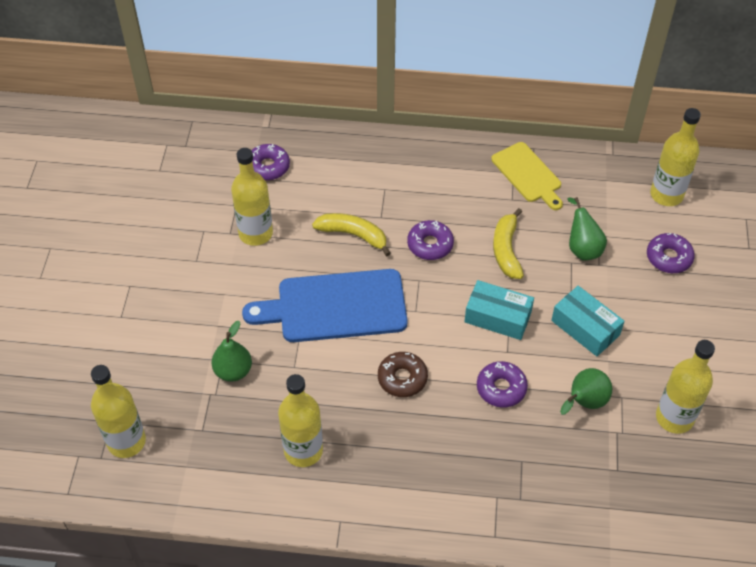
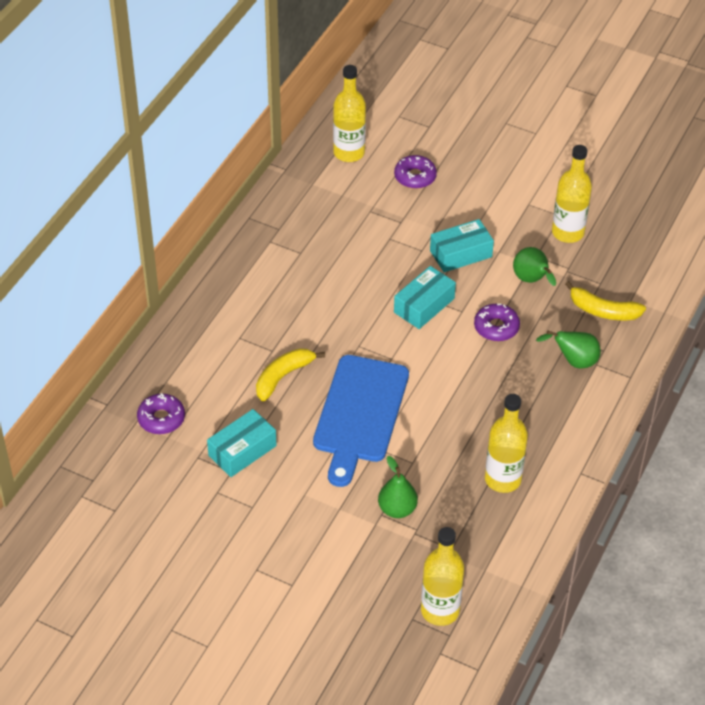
camera: 70 degrees left, 5 degrees down
yellow bottle [231,148,273,246] -> turquoise box [207,409,277,477]
brown donut [378,352,428,397] -> none
purple donut [407,220,454,260] -> none
yellow cutting board [491,142,563,210] -> none
yellow banana [493,208,524,279] -> yellow banana moved to [565,281,646,320]
green pear [567,197,607,261] -> green pear moved to [536,331,601,368]

